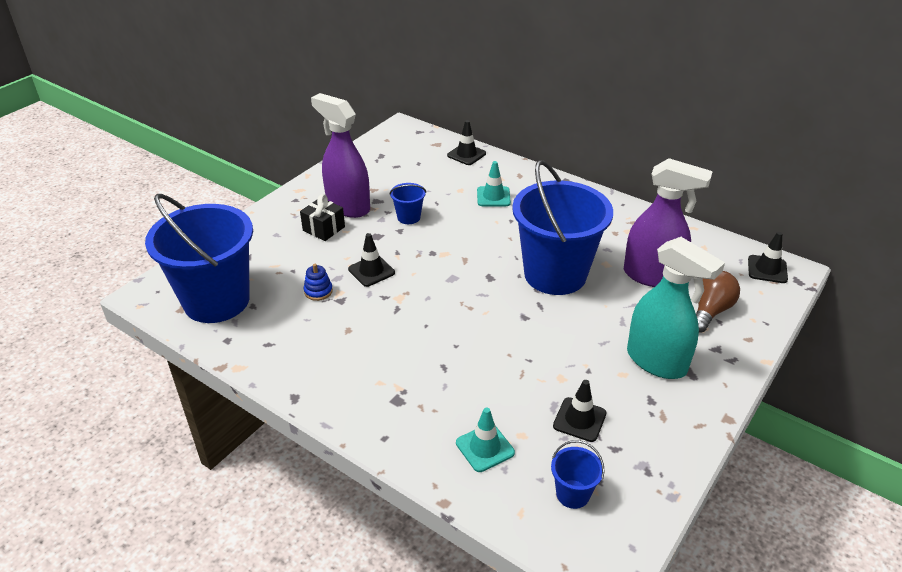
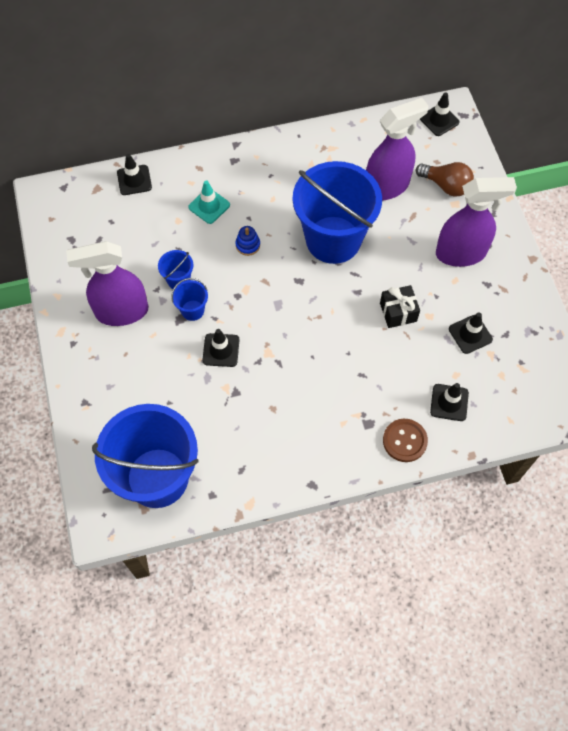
camera: 50 degrees left, 25 degrees up
black gift [300,194,345,241] -> black gift moved to [380,285,420,328]
blue stacking toy [304,264,333,301] -> blue stacking toy moved to [235,226,260,256]
turquoise traffic cone [456,408,515,472] -> black traffic cone [430,383,469,421]
blue bucket [551,440,604,509] -> blue bucket moved to [171,278,208,321]
turquoise spray bottle [627,237,725,379] -> purple spray bottle [436,177,517,267]
brown light bulb [696,271,740,333] -> brown light bulb turned 135 degrees clockwise [416,162,474,197]
none -> brown button [383,419,428,462]

